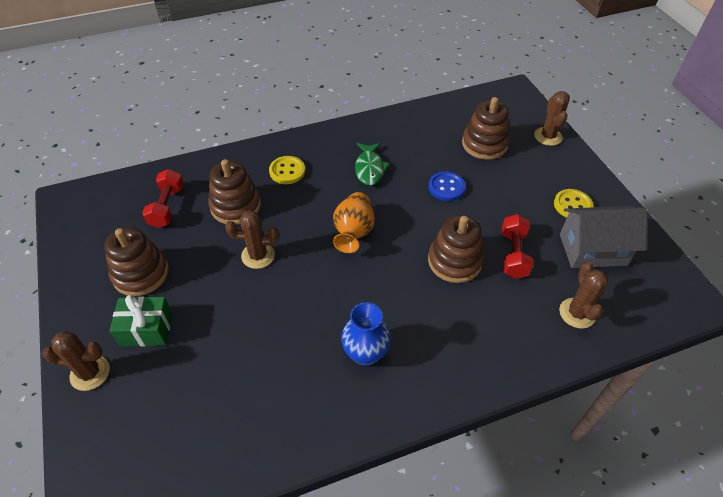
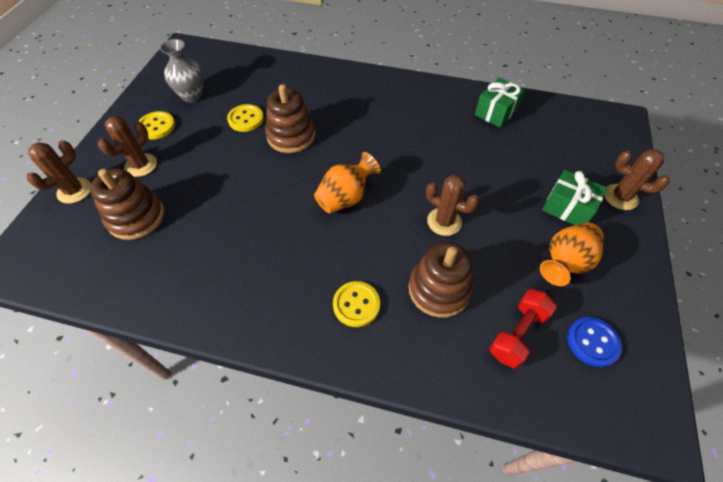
camera: 145 degrees left, 5 degrees up
brown stacking toy [104,227,169,296] -> orange vase [540,222,604,286]
blue vase [341,302,391,366] -> none
green fish [355,143,390,186] -> none
blue button [428,171,466,201] -> blue button moved to [567,317,622,367]
red dumbbell [502,214,533,279] -> yellow button [227,104,264,132]
brown cactus [559,262,608,329] -> brown cactus moved to [98,116,157,177]
grey house [560,206,647,268] -> grey vase [160,39,203,102]
none -> green gift [475,77,525,128]

